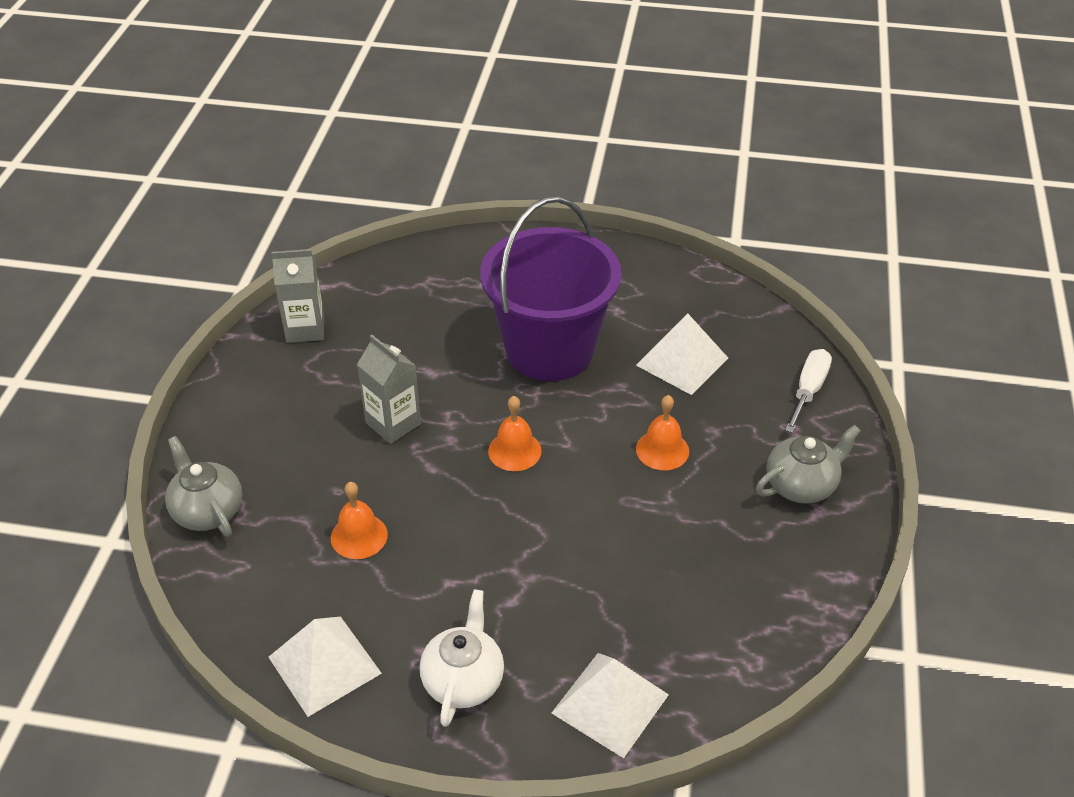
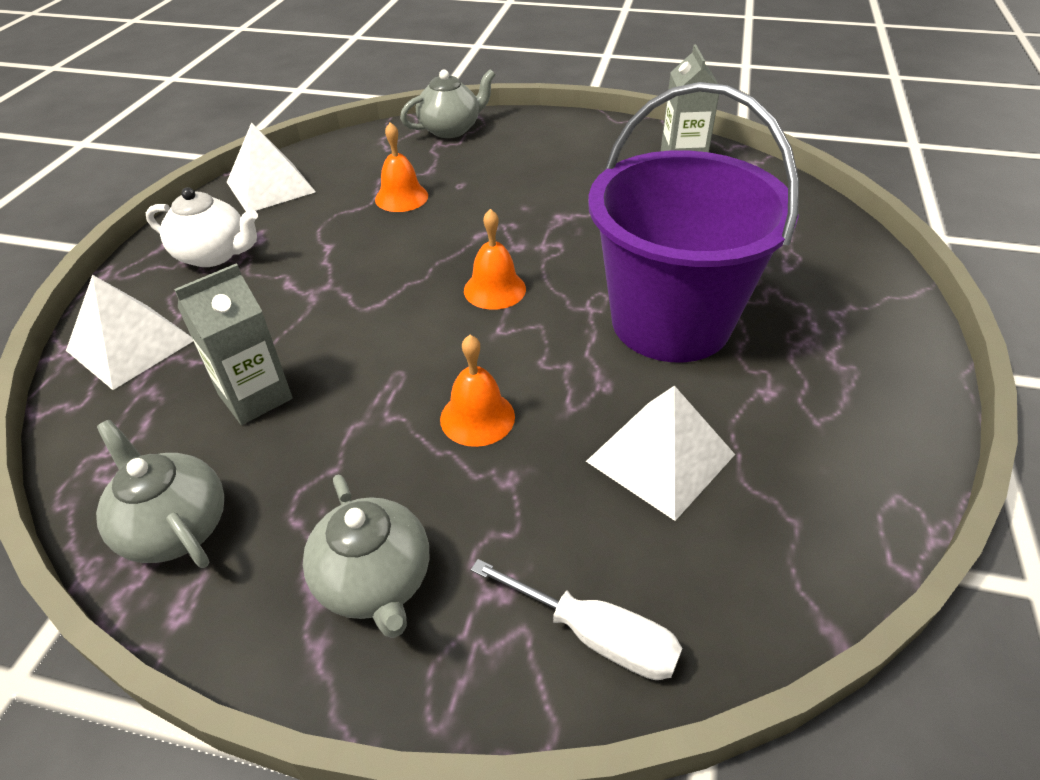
camera: 95 degrees right, 0 degrees up
grey carton [357,334,421,444] -> grey carton moved to [174,264,293,425]
none -> grey teapot [96,420,224,568]

